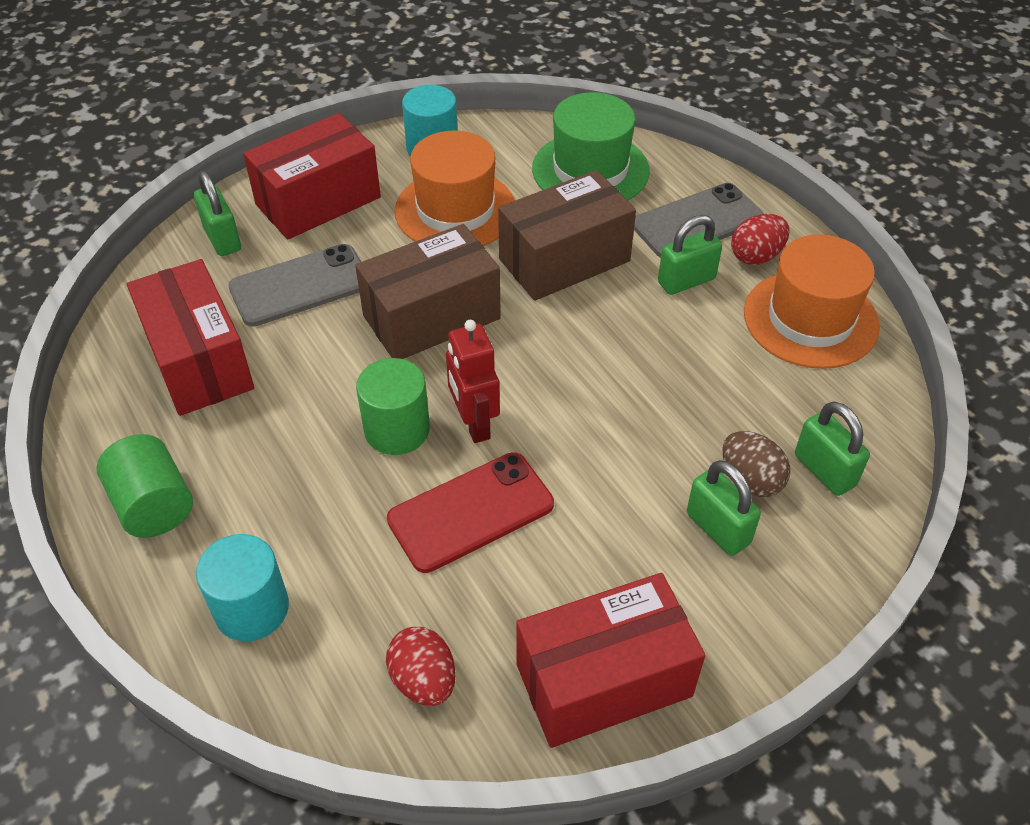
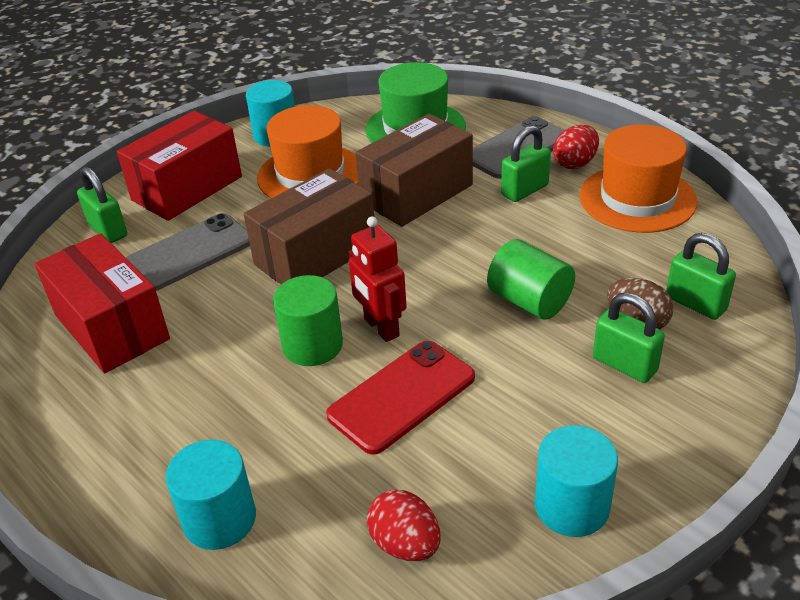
camera: 10 degrees left, 10 degrees down
green cylinder [96,434,193,538] -> green cylinder moved to [487,239,575,320]
red box [516,573,705,748] -> turquoise cylinder [535,425,618,537]

